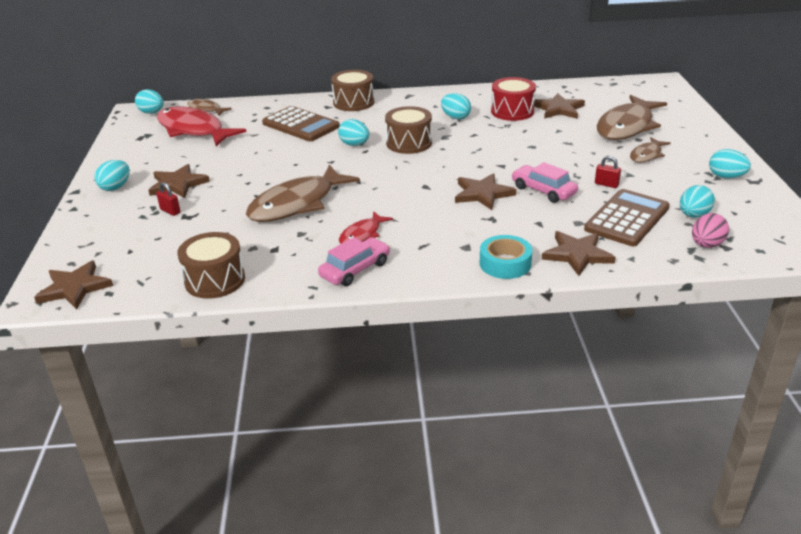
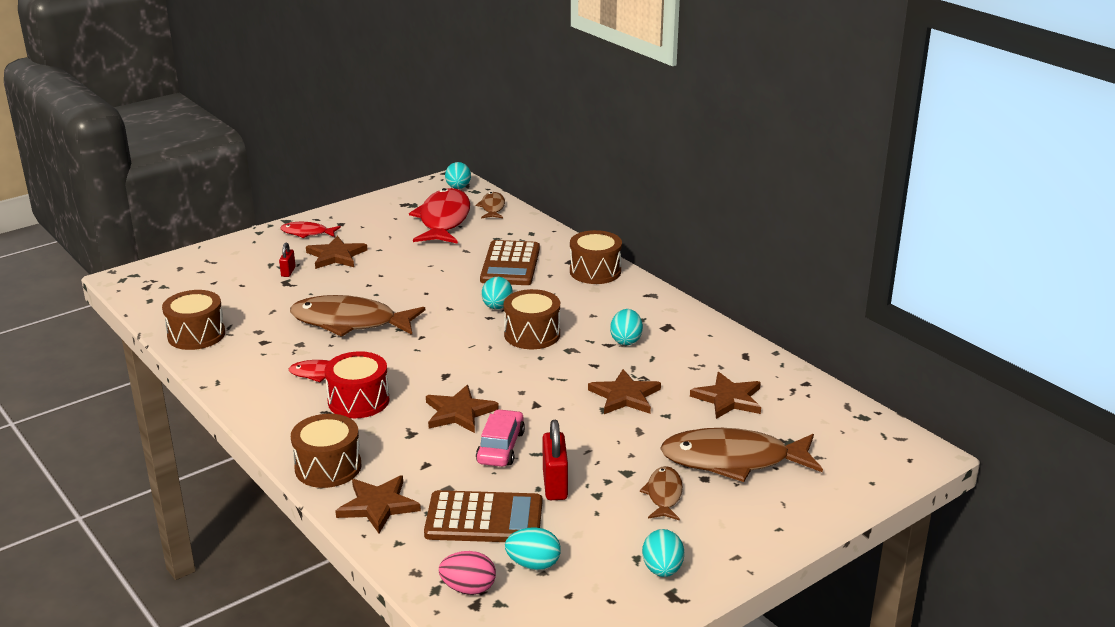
camera: 55 degrees right, 5 degrees down
brown star [34,261,113,309] -> brown star moved to [588,369,661,414]
turquoise egg [94,160,130,191] -> red fish [280,222,341,238]
pink car [318,237,390,286] -> none
turquoise tape [480,235,532,279] -> brown drum [291,414,361,488]
red drum [491,77,536,121] -> red drum moved to [324,351,389,418]
red padlock [595,156,621,188] -> red padlock [543,420,568,500], size x1.80
brown fish [630,137,671,163] -> brown fish turned 90 degrees clockwise [640,466,683,521]

